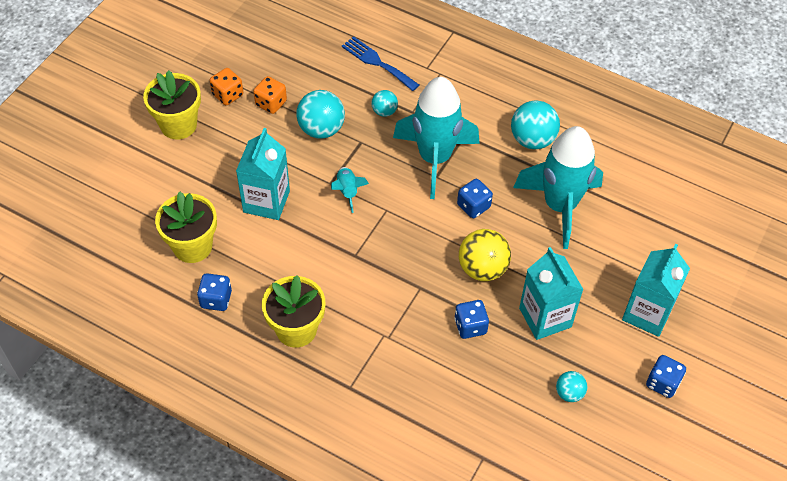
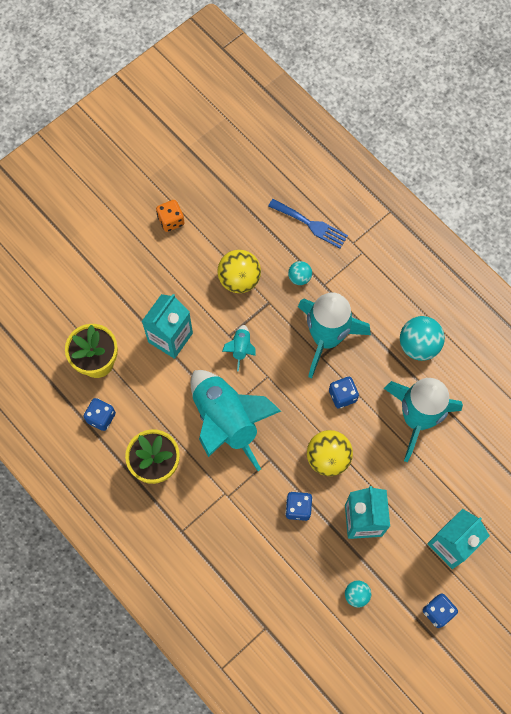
camera: 20 degrees right, 15 degrees up
yellow flower pot [143,70,201,139] -> none
orange dice [253,76,287,114] -> none
turquoise ball [296,90,345,139] -> yellow ball [218,250,261,293]
blue fork [342,36,419,91] -> blue fork turned 150 degrees clockwise [268,199,348,248]
none -> turquoise rocket [191,370,281,471]

